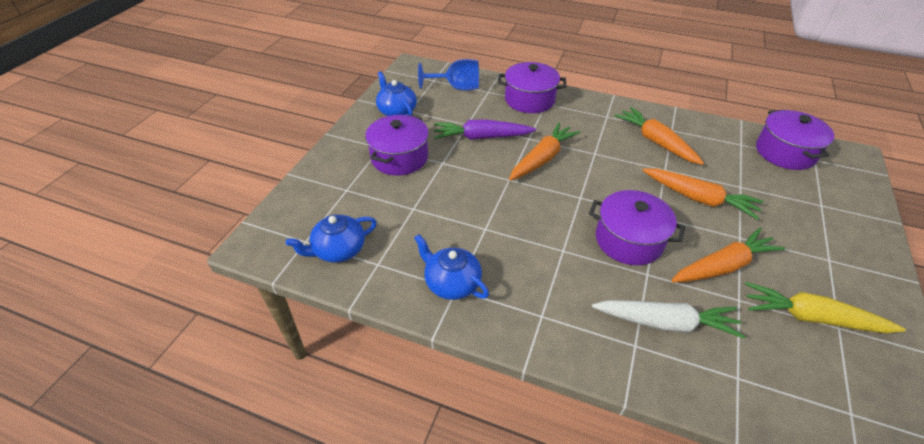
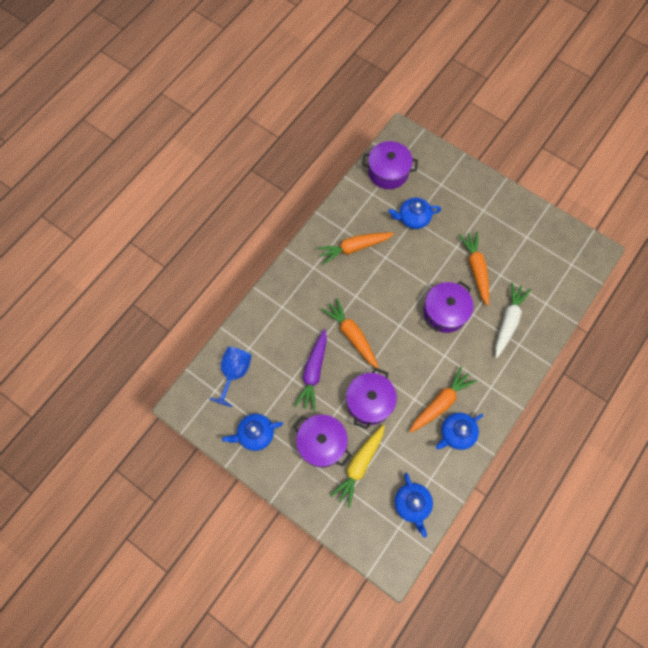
camera: 75 degrees left, 25 degrees up
purple pot [498,62,566,113] -> purple pot moved to [346,368,397,430]
orange carrot [642,168,764,220] -> orange carrot moved to [409,366,477,433]
yellow carrot [745,282,906,334] -> yellow carrot moved to [330,425,385,508]
none -> blue teapot [388,198,441,229]

